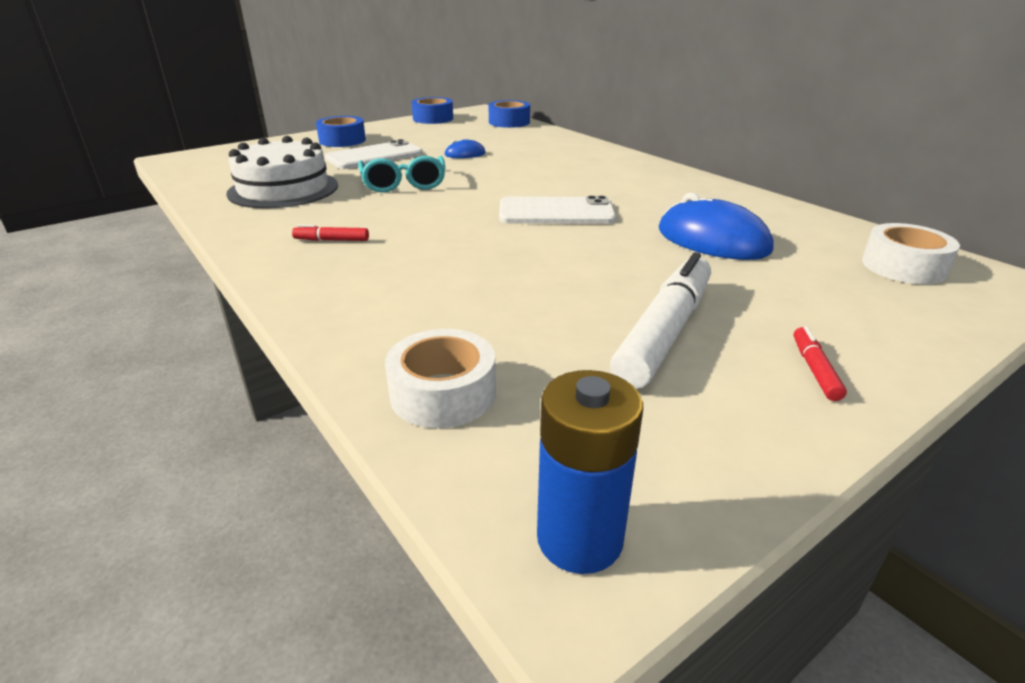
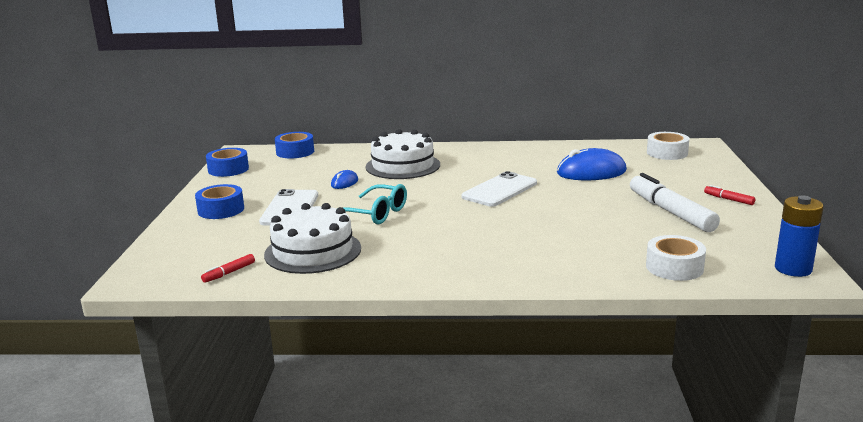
camera: 50 degrees left, 10 degrees down
red marker [292,225,369,241] -> red marker moved to [201,254,255,283]
none -> white cake [365,129,440,179]

